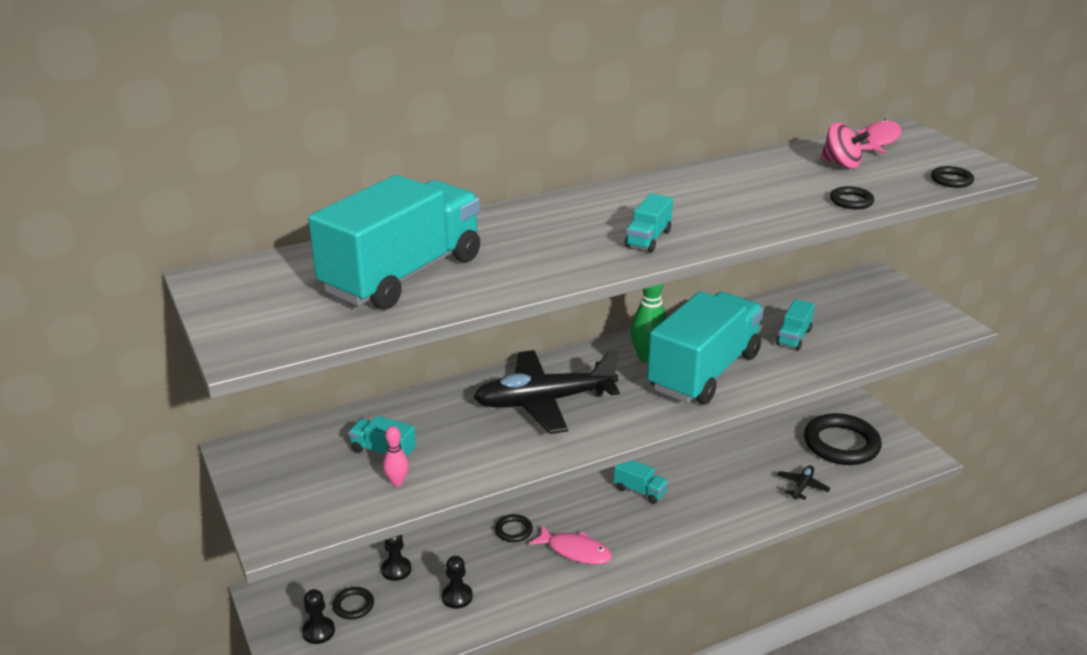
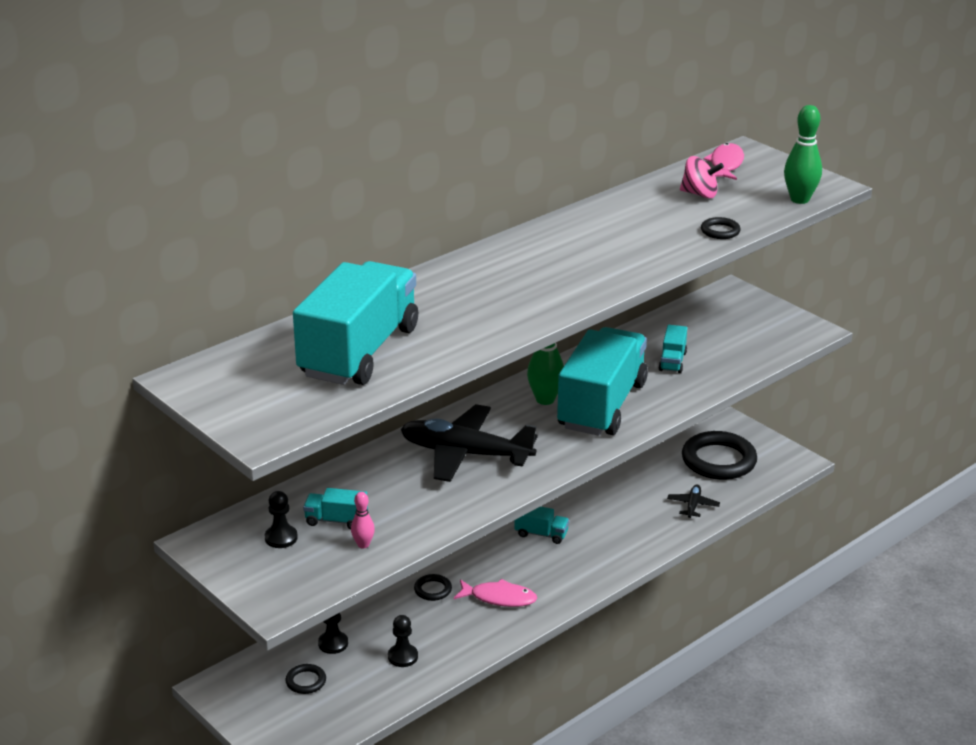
camera: 15 degrees left, 0 degrees up
black pawn [302,589,335,644] -> black pawn moved to [265,491,298,548]
black plane [474,350,620,434] -> black plane turned 45 degrees clockwise [401,404,537,482]
turquoise truck [625,193,673,252] -> none
black ring [931,166,974,188] -> green bowling pin [784,105,822,204]

